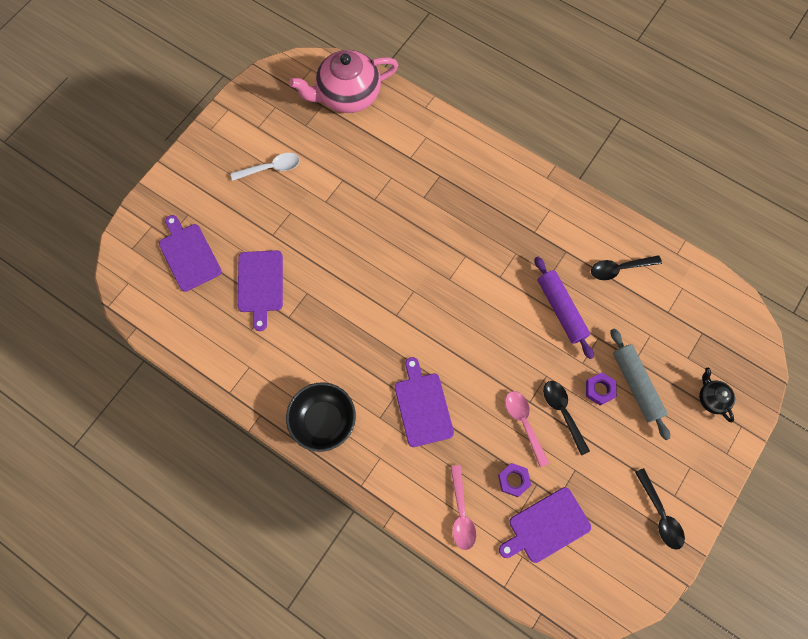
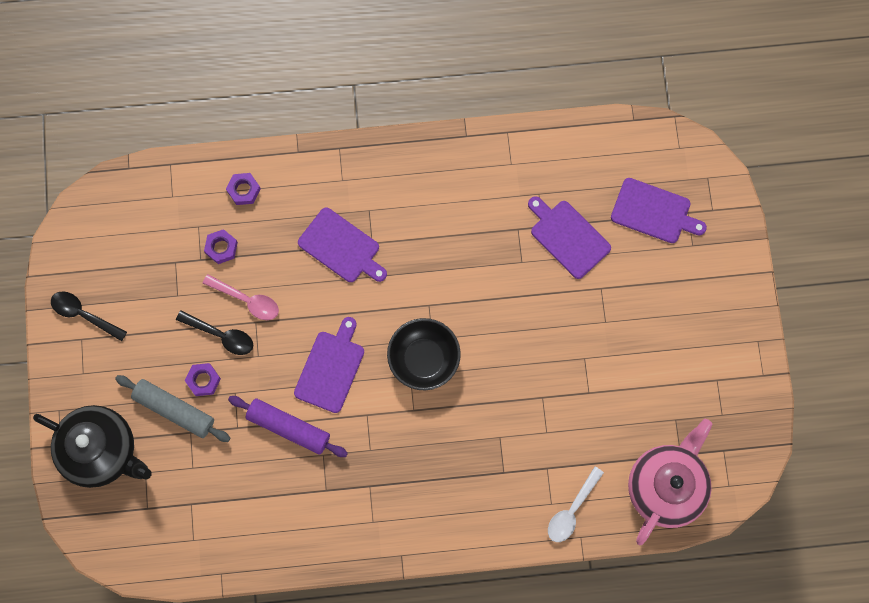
camera: 140 degrees right, 5 degrees up
white spoon [230,153,300,181] -> white spoon moved to [548,467,604,542]
black bowl [286,382,356,452] -> black bowl moved to [387,318,461,390]
pink spoon [451,465,476,550] -> purple nut [226,173,261,205]
purple cutting board [499,487,591,563] -> purple cutting board moved to [294,317,364,413]
black spoon [591,255,662,280] -> none
black teapot [699,368,735,422] -> black teapot [33,405,152,488], size x2.20

